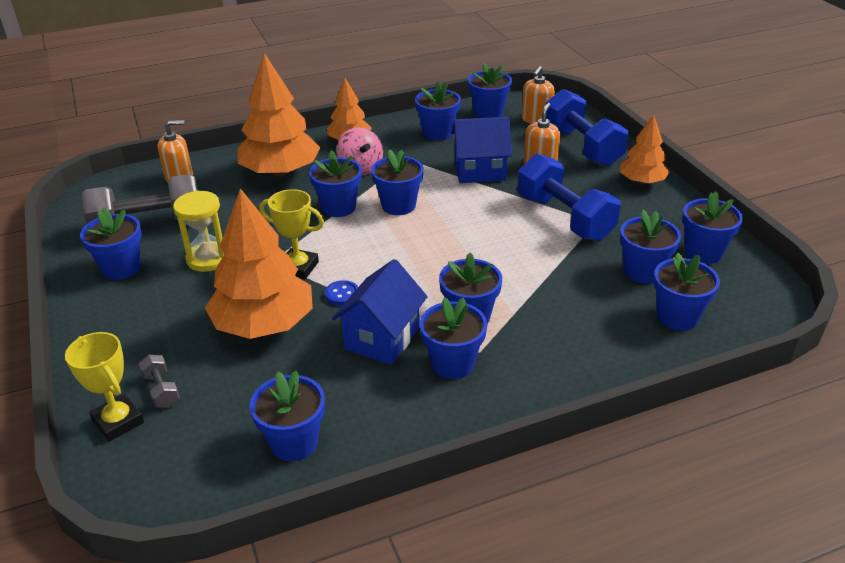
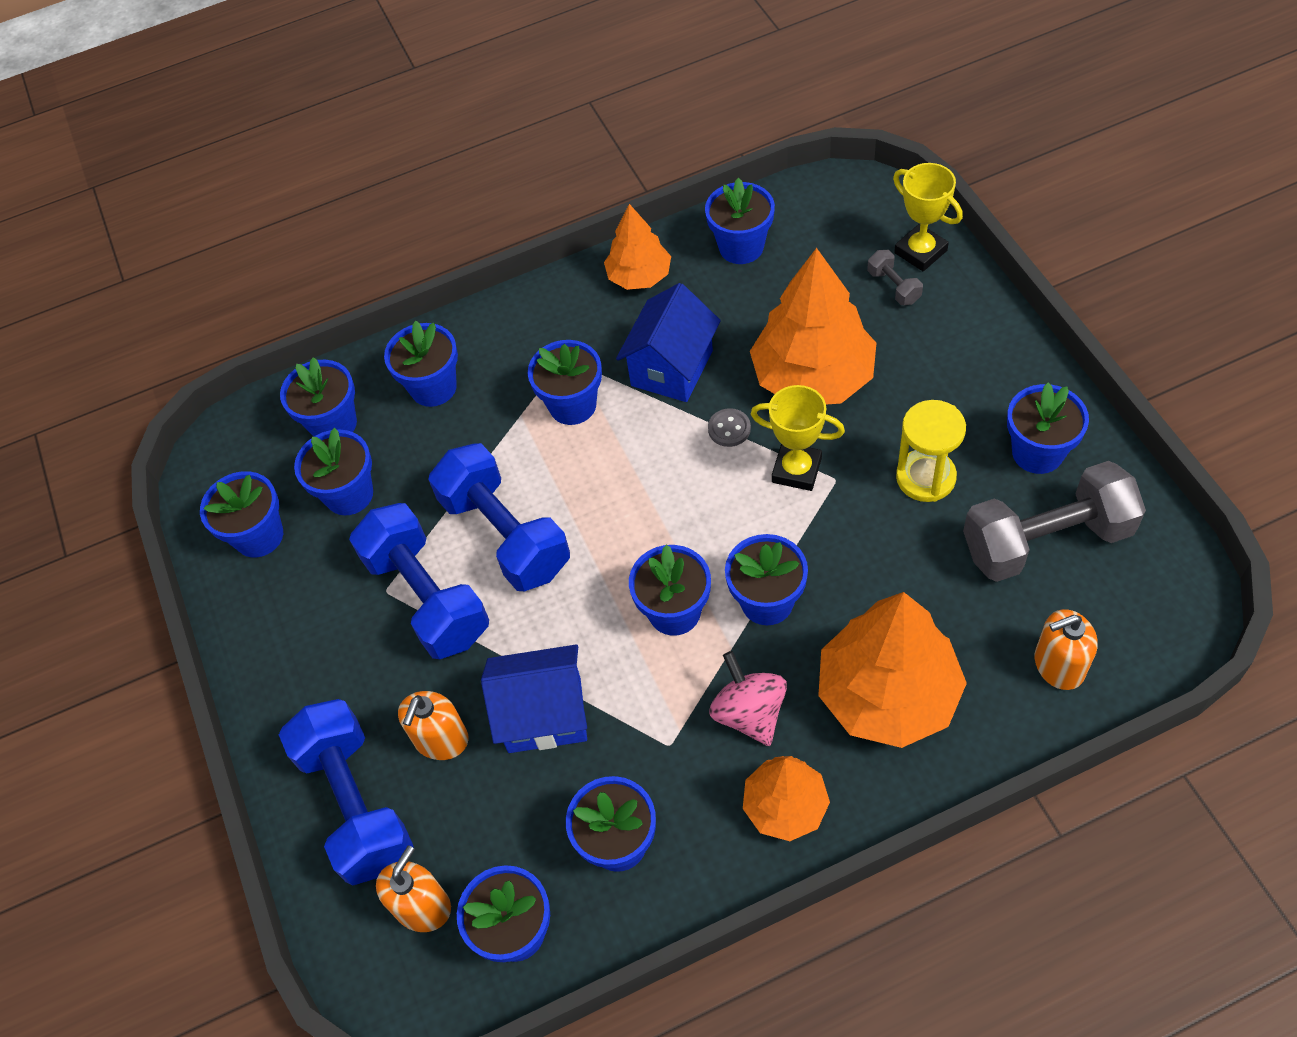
camera: 175 degrees left, 20 degrees up
blue button [325,280,358,305] -> grey button [708,408,751,447]
blue flower pot [420,297,487,379] -> blue flower pot moved to [384,321,458,407]
orange tree [620,115,670,184] -> orange tree moved to [604,204,671,290]
none -> blue dumbbell [429,443,570,591]

